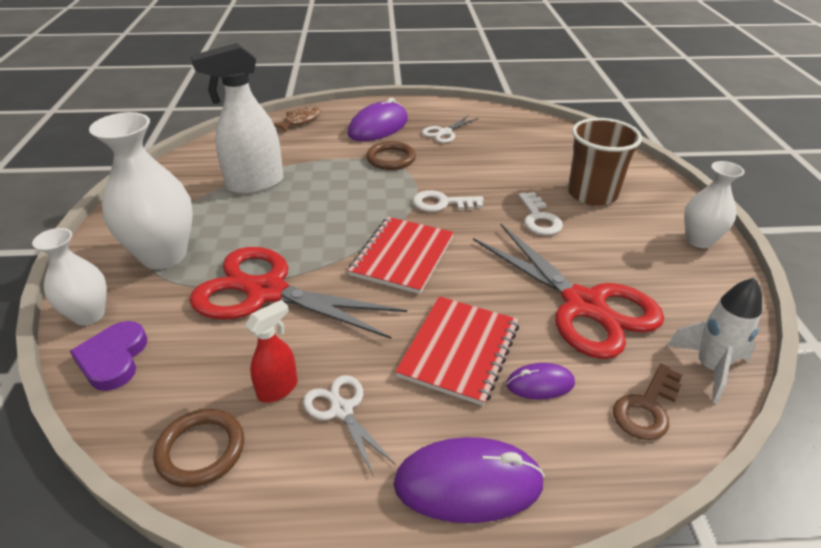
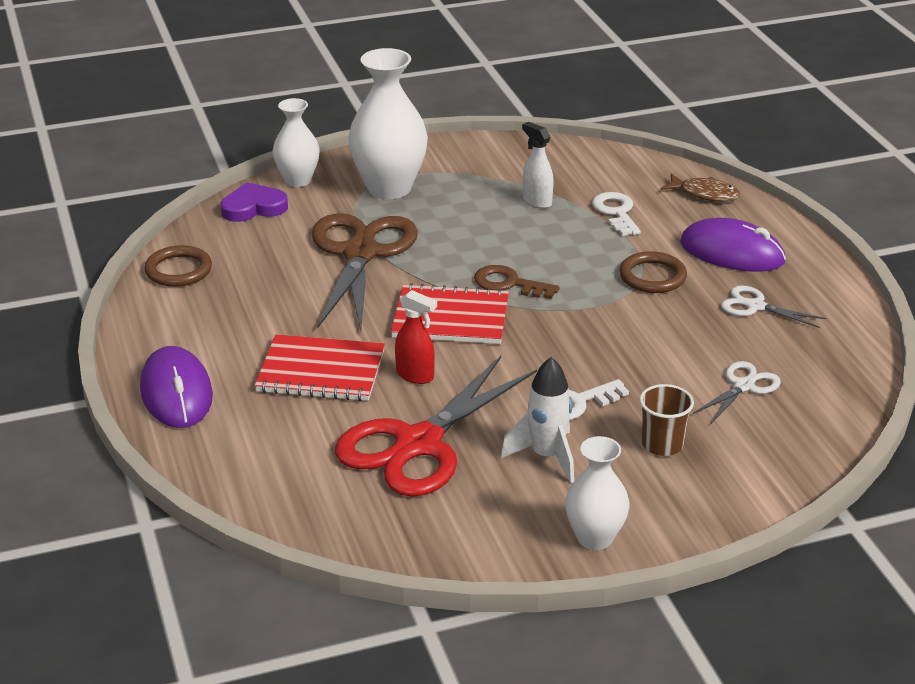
camera: 75 degrees right, 5 degrees down
red scissors [189,247,407,339] -> brown scissors [312,213,418,331]
white spray bottle [190,43,284,194] -> white spray bottle [522,122,554,209], size x0.51
red spray bottle [245,300,298,403] -> red spray bottle moved to [395,290,437,384]
white scissors [303,375,395,475] -> white scissors moved to [693,361,781,423]
white key [413,190,484,212] -> white key moved to [592,192,641,236]
purple mouse [506,363,575,400] -> none
brown cup [568,118,642,206] -> brown cup [639,384,694,456], size x0.58
brown key [613,364,682,440] -> brown key moved to [474,265,560,299]
white rocket [667,278,762,404] -> white rocket moved to [501,357,574,483]

